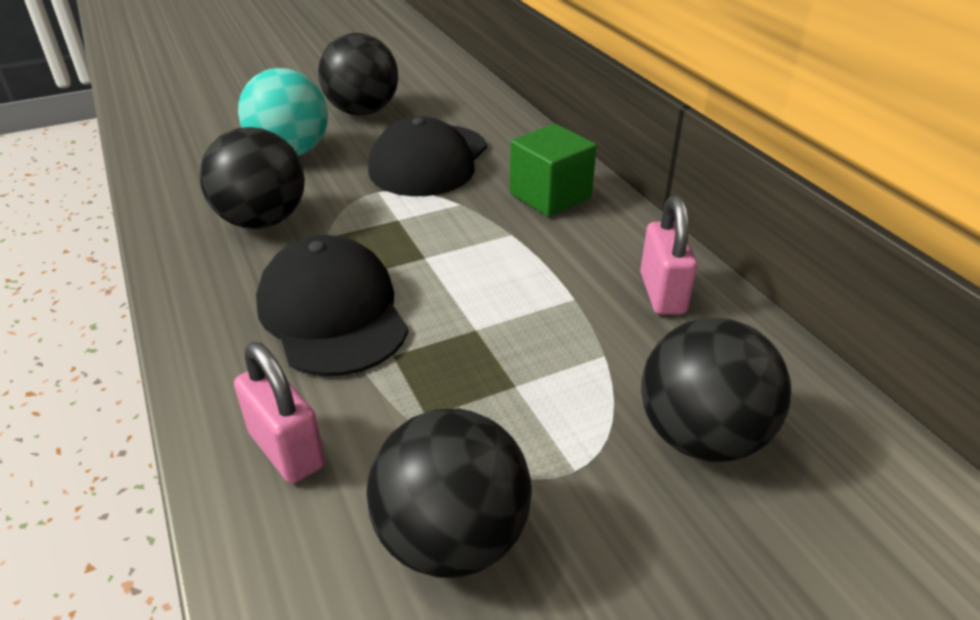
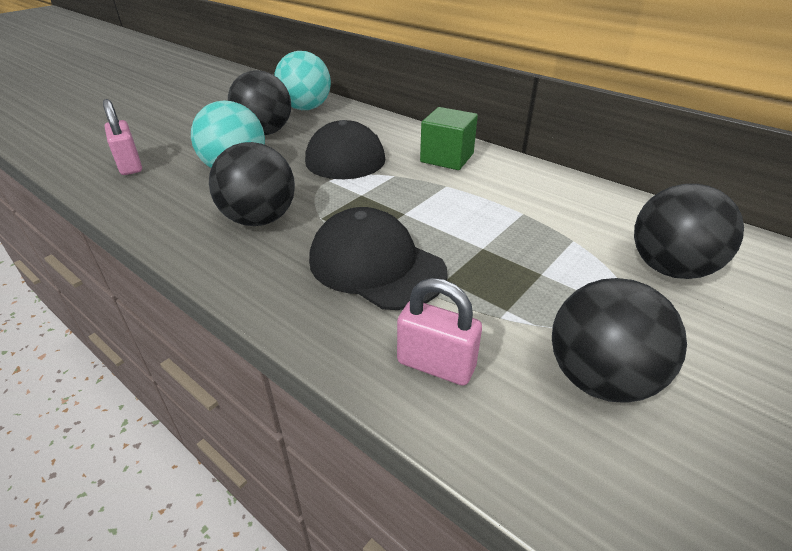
camera: 25 degrees left, 0 degrees up
pink padlock [640,196,697,315] -> pink padlock moved to [103,99,142,175]
none -> turquoise ball [274,51,331,110]

